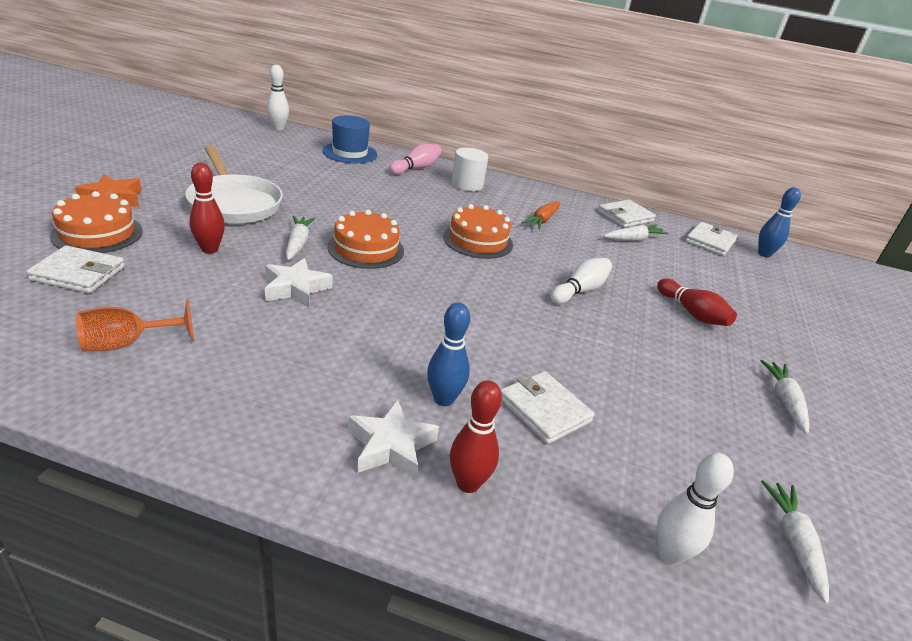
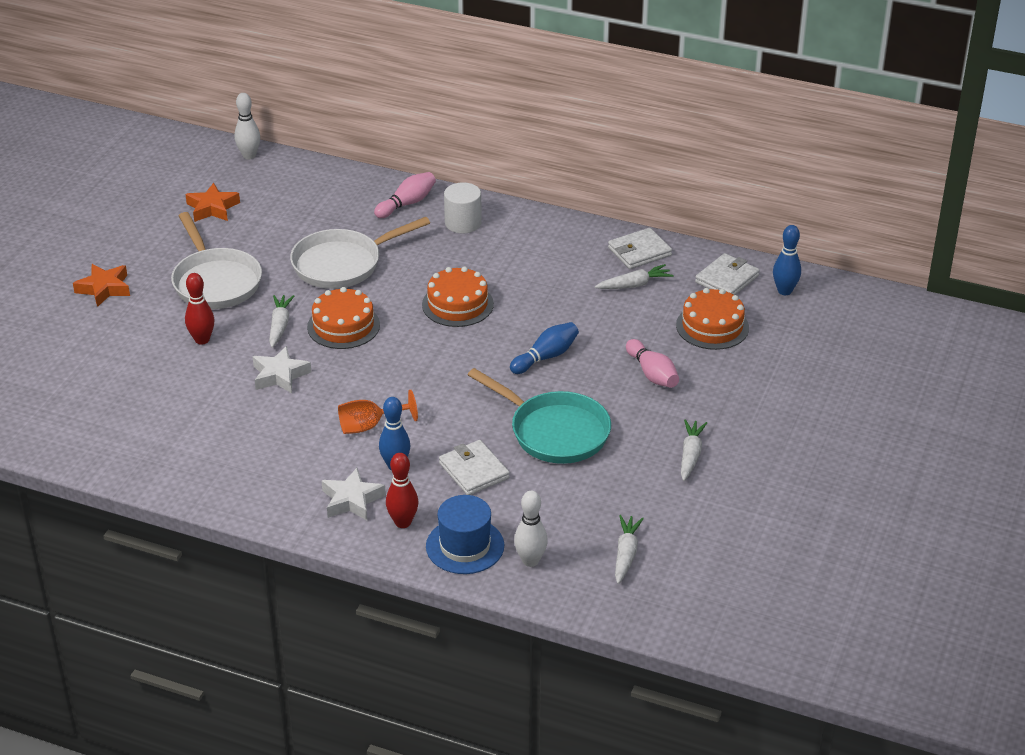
camera: 10 degrees right, 5 degrees up
white wallet [26,245,125,293] -> none
orange cake [50,191,143,253] -> orange cake moved to [676,288,749,350]
orange goblet [76,299,194,351] -> orange goblet moved to [338,390,418,434]
blue hat [323,115,377,163] -> blue hat moved to [426,495,504,574]
orange carrot [522,201,560,229] -> none
white bowling pin [550,258,612,304] -> blue bowling pin [510,322,579,374]
red bowling pin [657,278,737,326] -> pink bowling pin [626,339,679,388]
none -> orange star [185,183,240,222]
none -> white pan [290,217,430,289]
none -> turquoise pan [468,368,611,464]

